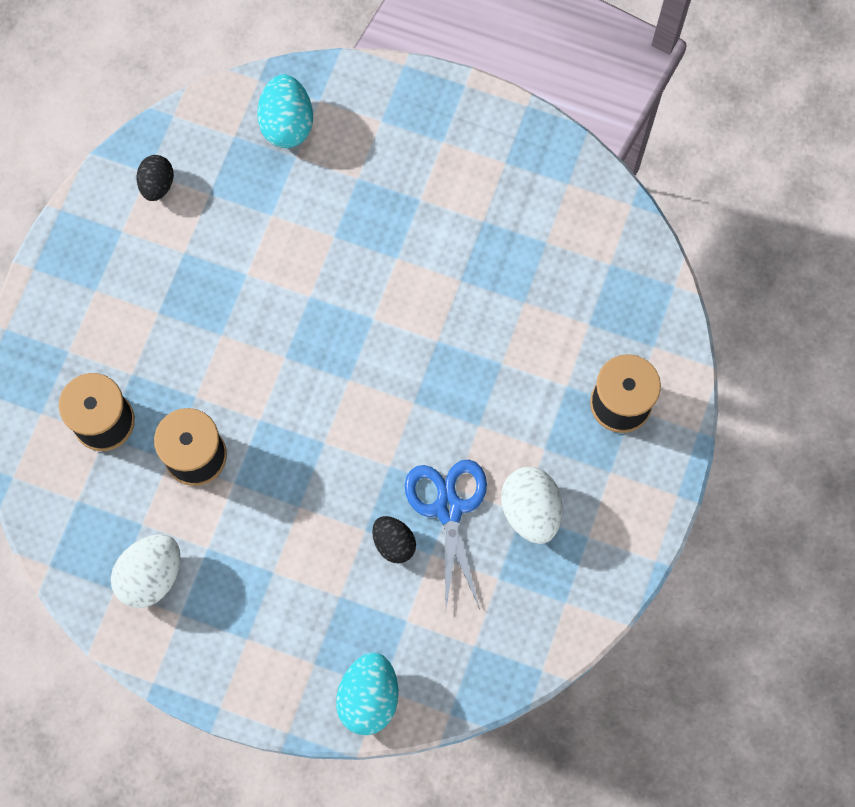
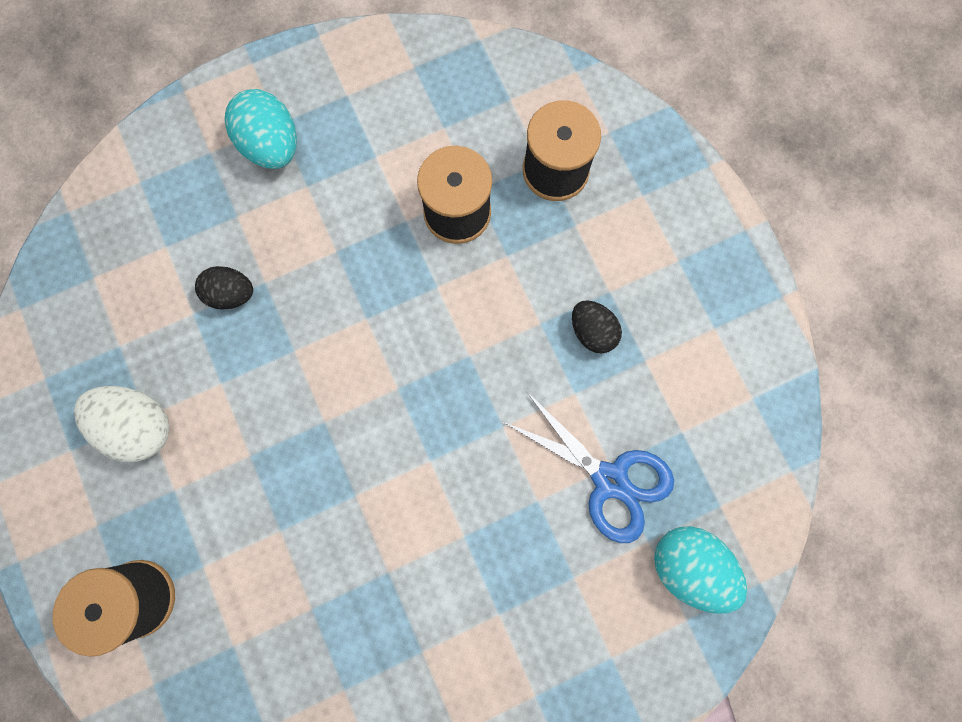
camera: 135 degrees right, 5 degrees up
white egg [111,534,181,608] -> none
black egg [137,155,174,201] -> black egg moved to [572,300,622,353]
turquoise egg [336,653,398,735] -> turquoise egg moved to [224,89,297,169]
blue scissors [405,459,487,609] -> blue scissors moved to [504,391,674,543]

